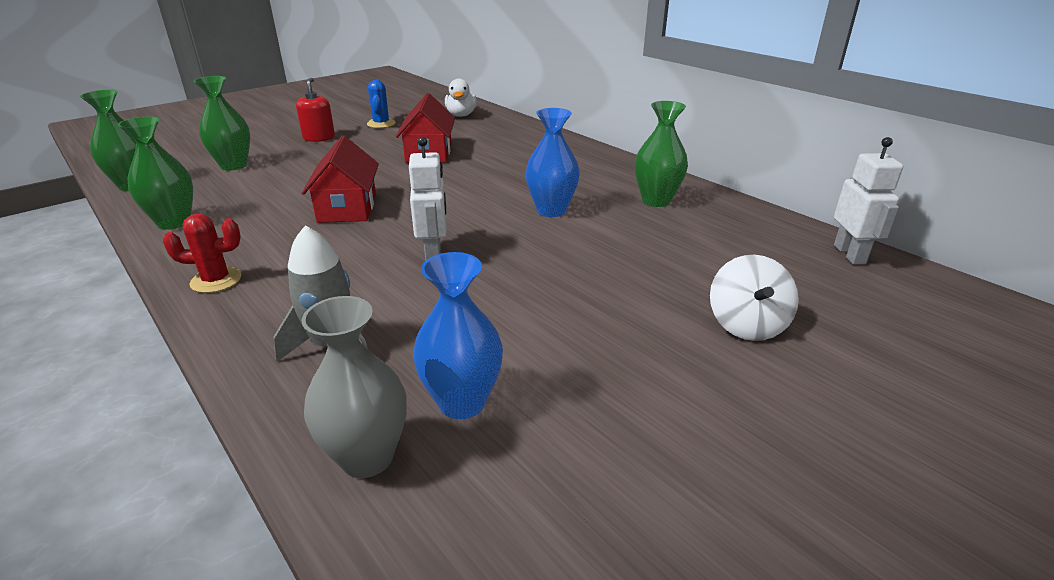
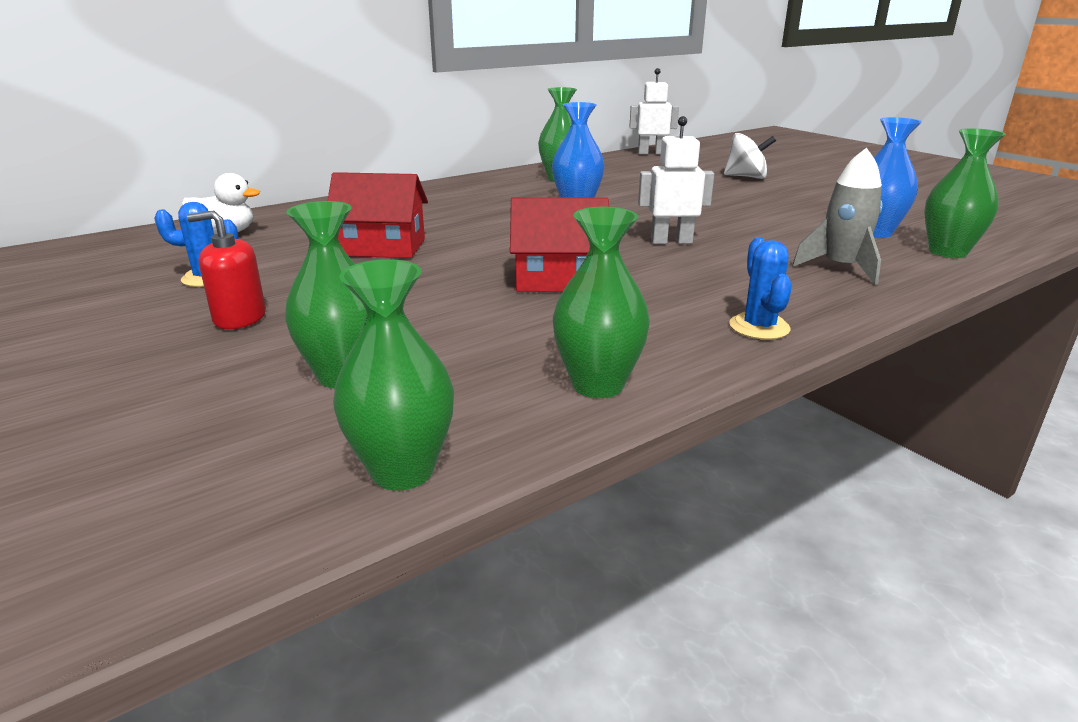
camera: 85 degrees left, 5 degrees down
red cactus [163,214,241,293] -> blue cactus [729,237,792,340]
grey vase [302,296,407,478] -> green vase [924,128,1006,258]

